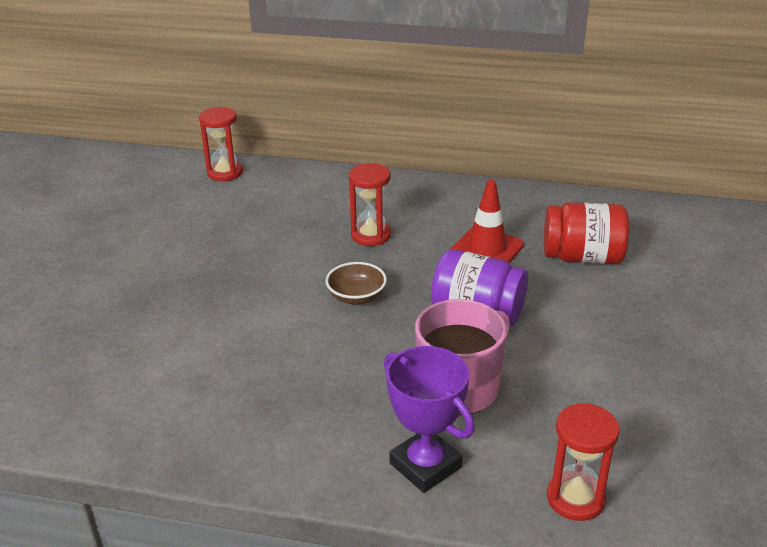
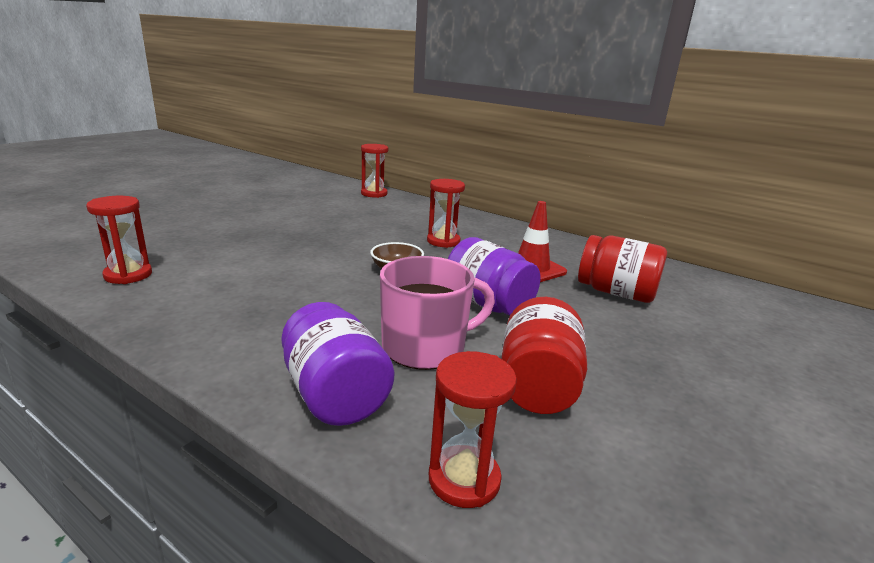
camera: 20 degrees right, 10 degrees down
purple trophy [384,346,475,493] -> purple jar [281,302,394,426]
none -> red hourglass [86,196,152,284]
none -> red jar [501,297,587,414]

